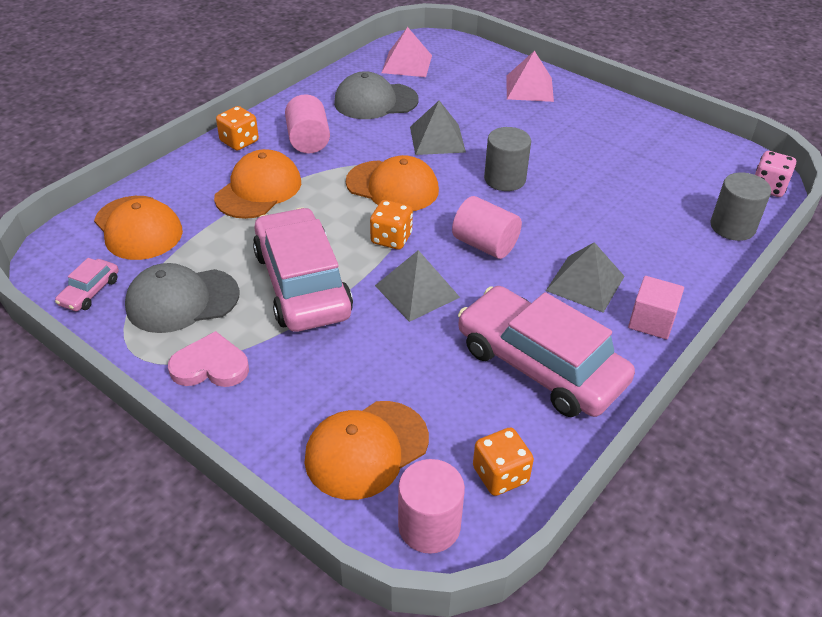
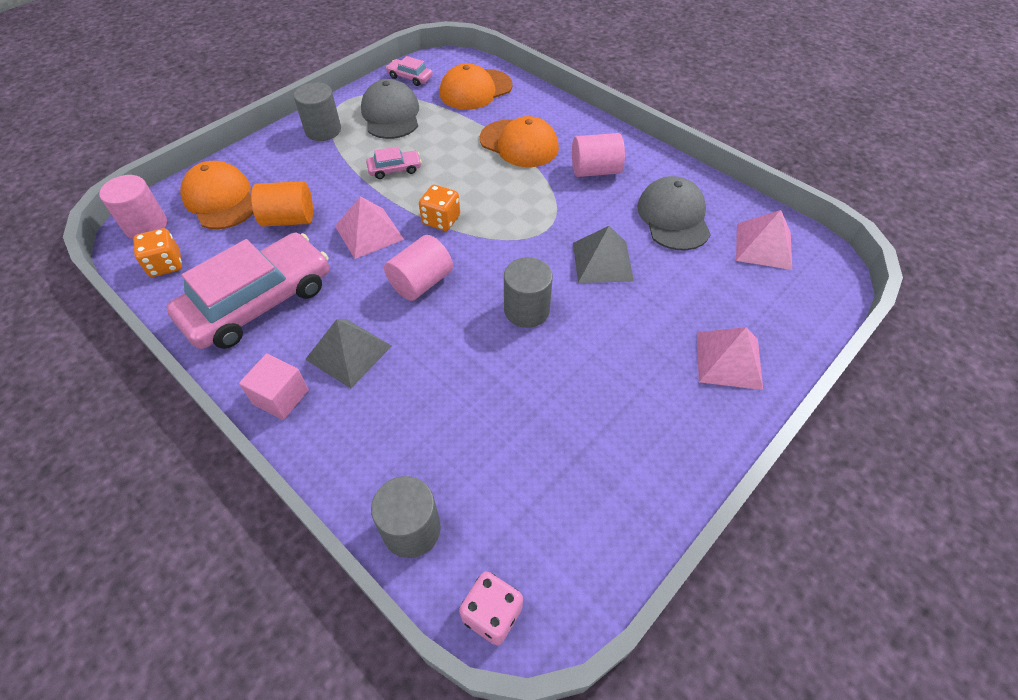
camera: 95 degrees right, 10 degrees up
pink heart [168,331,249,387] -> grey cylinder [294,82,341,141]
orange dice [216,106,259,151] -> none
pink car [253,207,353,332] -> pink car [366,147,422,179], size x0.42
orange cap [346,155,439,211] -> none
grey pyramid [375,250,460,322] -> pink pyramid [335,197,404,259]
none -> orange cylinder [251,181,313,227]

